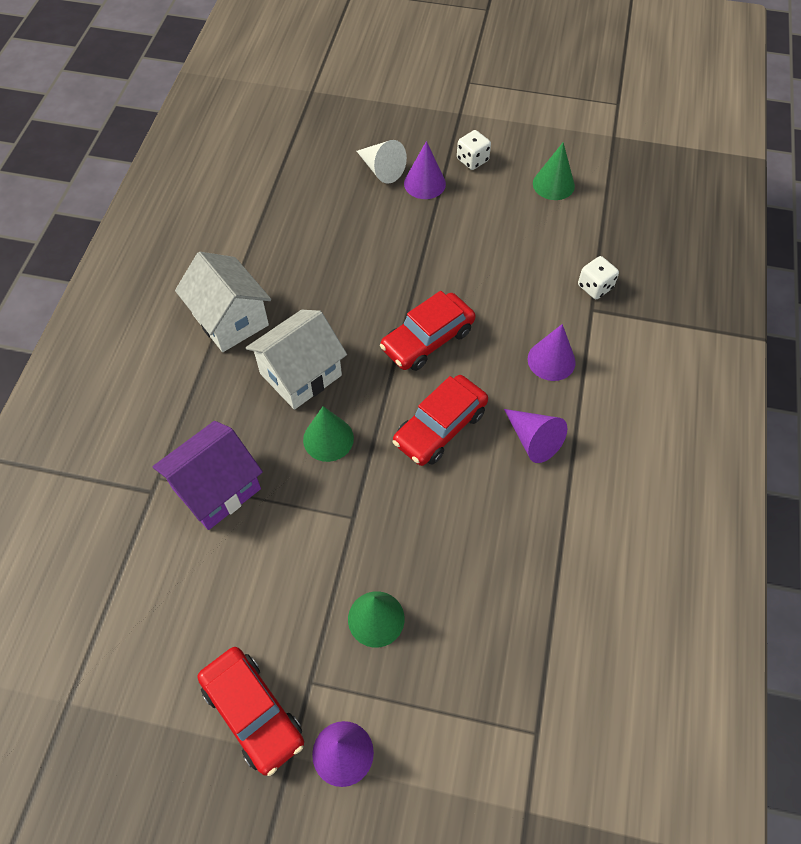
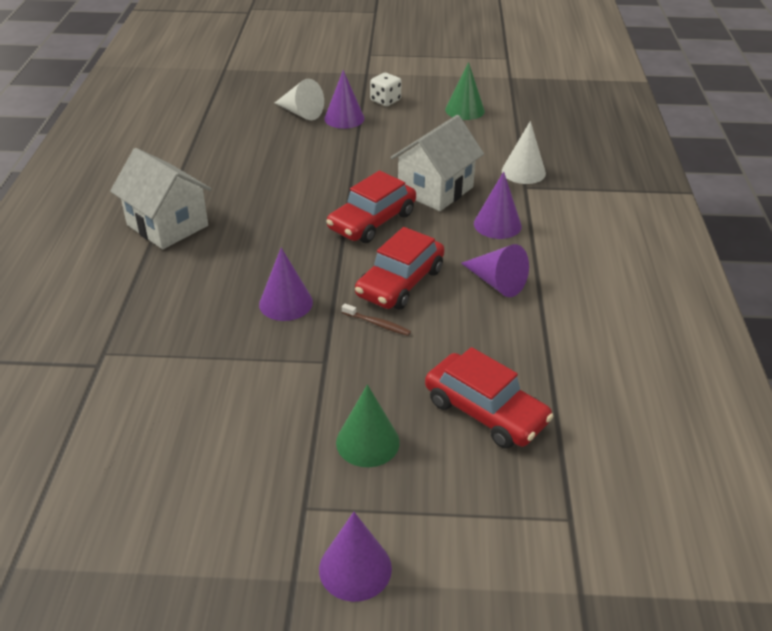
camera: 10 degrees left, 20 degrees down
purple house [152,421,263,530] -> none
red car [197,647,304,776] -> red car moved to [425,347,554,449]
white house [246,310,347,410] -> white house moved to [391,115,484,211]
green cone [303,406,354,462] -> purple cone [259,248,313,321]
white dice [578,256,619,299] -> white cone [502,121,546,184]
none -> brown toothbrush [342,303,411,336]

